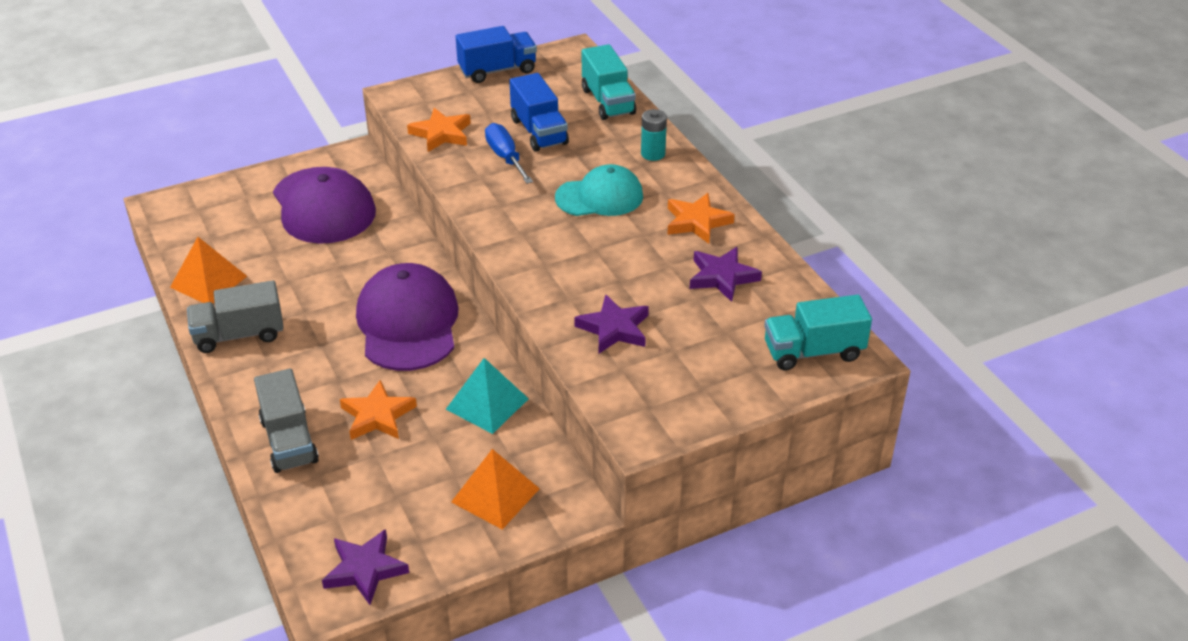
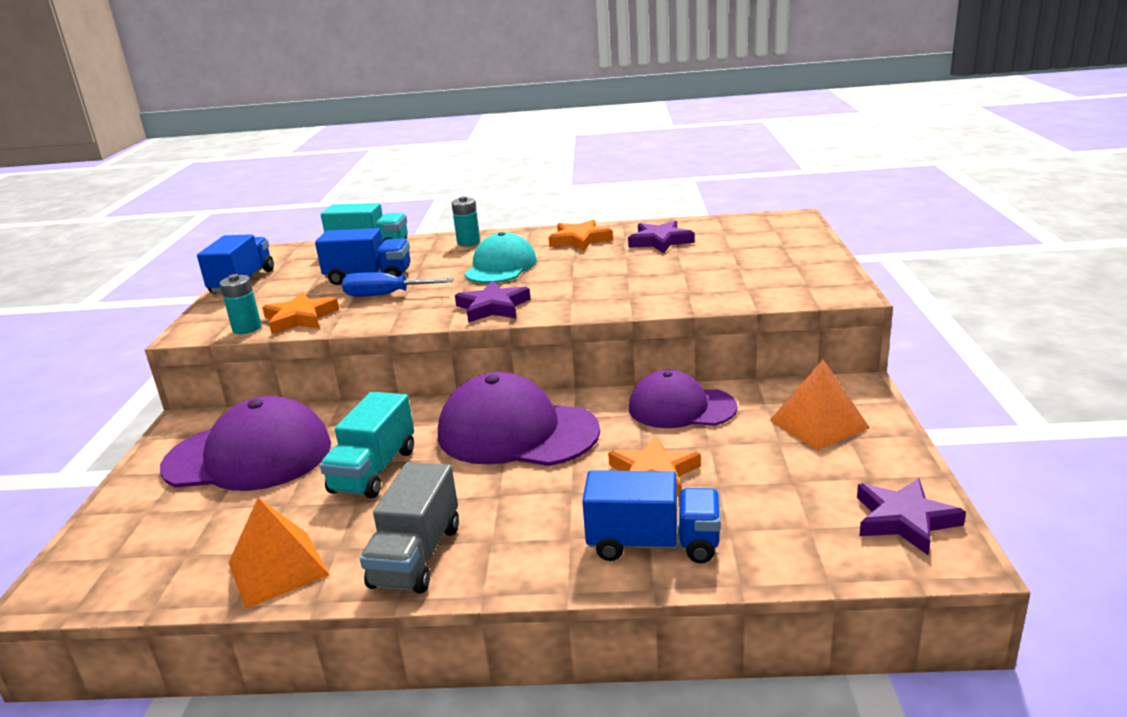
camera: 60 degrees left, 15 degrees down
grey truck [254,368,319,473] -> blue truck [582,470,721,563]
turquoise pyramid [446,358,529,434] -> purple cap [629,370,738,428]
purple star [574,294,649,354] -> purple star moved to [455,281,531,323]
turquoise truck [764,295,872,370] -> turquoise truck moved to [320,392,414,498]
none -> turquoise battery [219,274,262,334]

